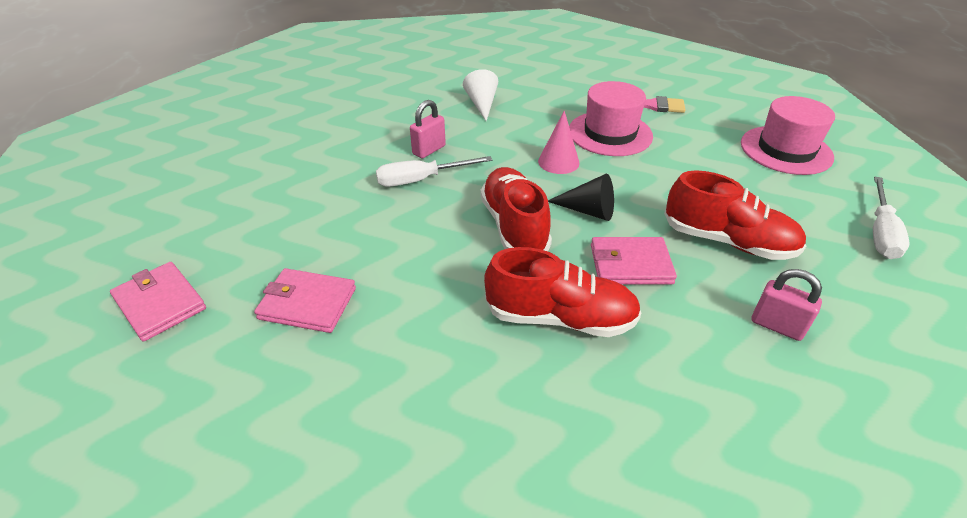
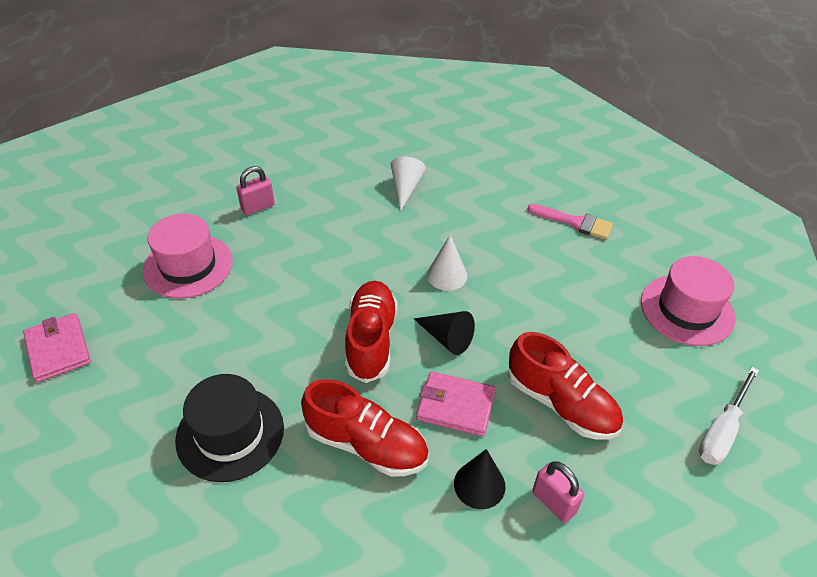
camera: 15 degrees right, 5 degrees up
pink wallet [254,268,356,333] -> none
white screwdriver [376,156,493,187] -> none
pink padlock [410,100,446,158] -> pink padlock moved to [236,166,275,215]
pink cone [538,110,579,174] -> white cone [427,235,467,291]
pink hat [569,81,653,156] -> pink hat moved to [143,213,233,298]
none -> black hat [175,374,284,482]
none -> black cone [454,449,506,509]

